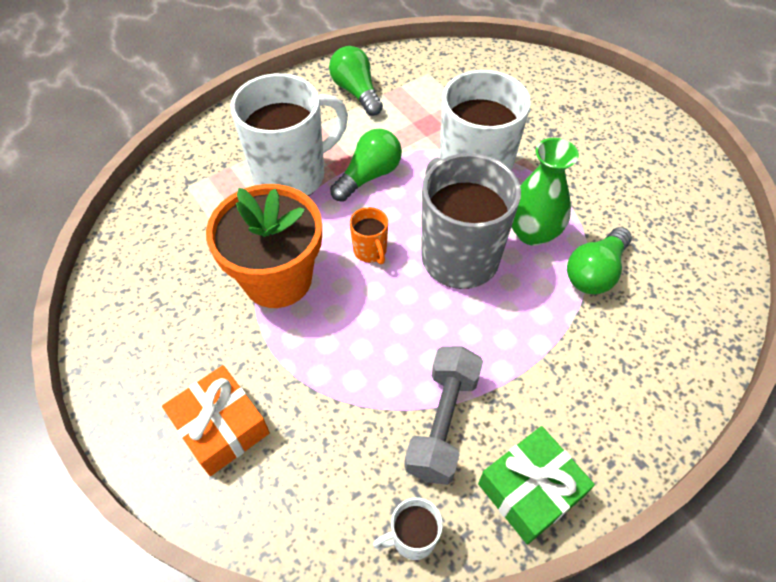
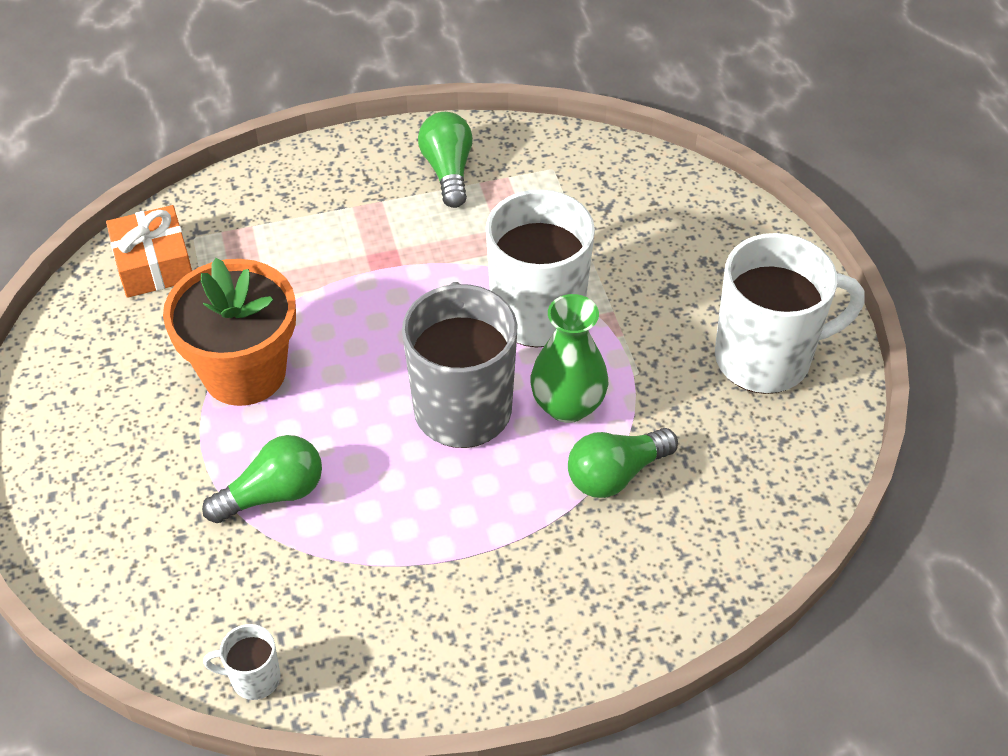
camera: 20 degrees right, 5 degrees down
orange gift [162,365,270,476] -> orange gift moved to [106,205,192,298]
white mug [230,73,348,196] -> white mug moved to [715,233,865,394]
green light bulb [330,129,402,202] -> green light bulb moved to [202,435,322,523]
orange mug [350,207,388,264] -> none
grey dumbbell [404,346,483,485] -> none
green gift [478,426,595,544] -> none

